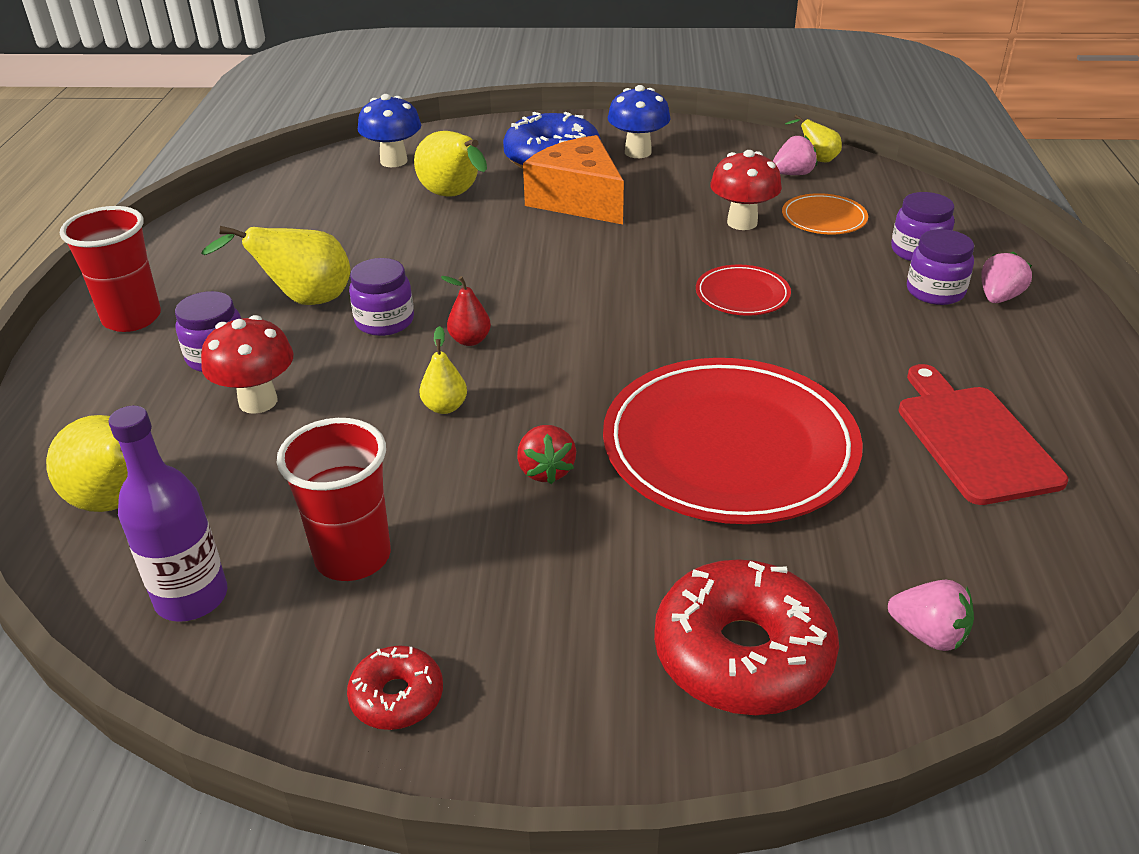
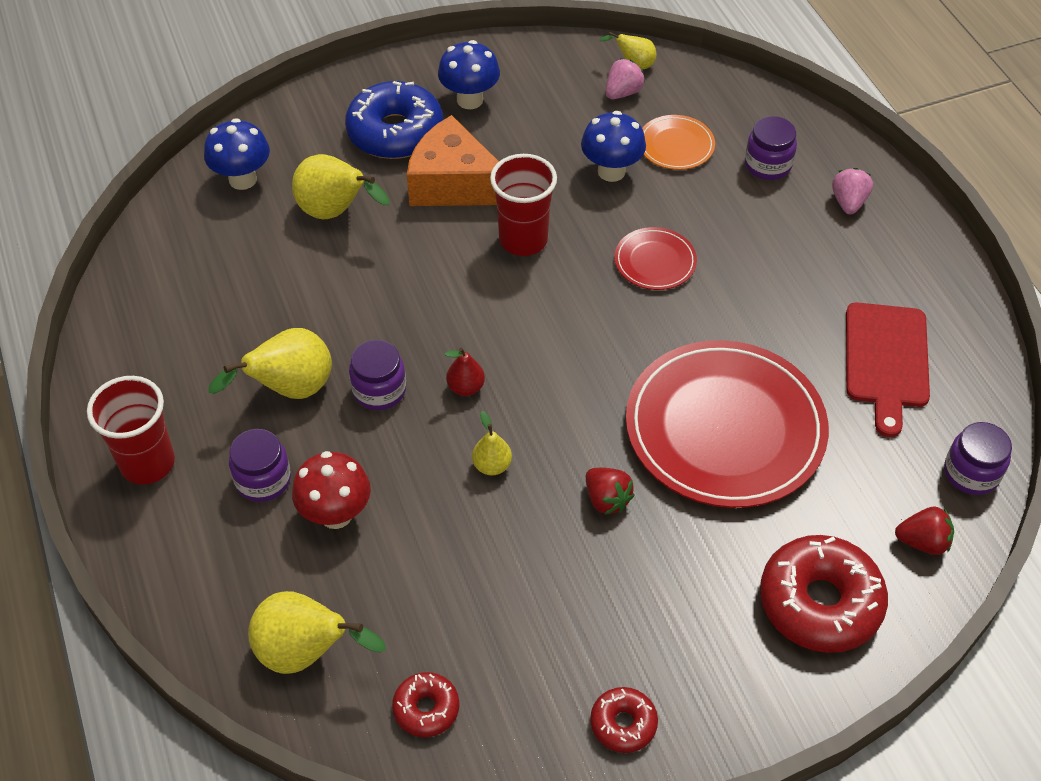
camera: 25 degrees left, 15 degrees up
purple bottle [108,406,227,622] -> red donut [392,672,459,737]
red cup [277,418,391,581] -> red cup moved to [490,154,557,256]
red mushroom [710,150,782,230] -> blue mushroom [581,111,646,182]
pink strawberry [888,580,974,651] -> red strawberry [895,507,954,555]
red cutting board [898,364,1068,505] -> red cutting board turned 135 degrees counterclockwise [846,303,930,437]
purple jar [907,229,974,305] -> purple jar moved to [944,422,1012,495]

